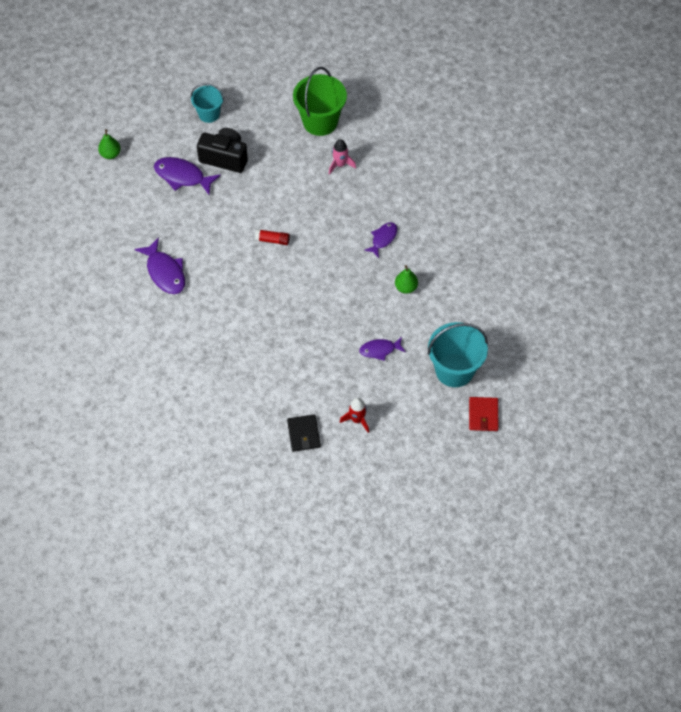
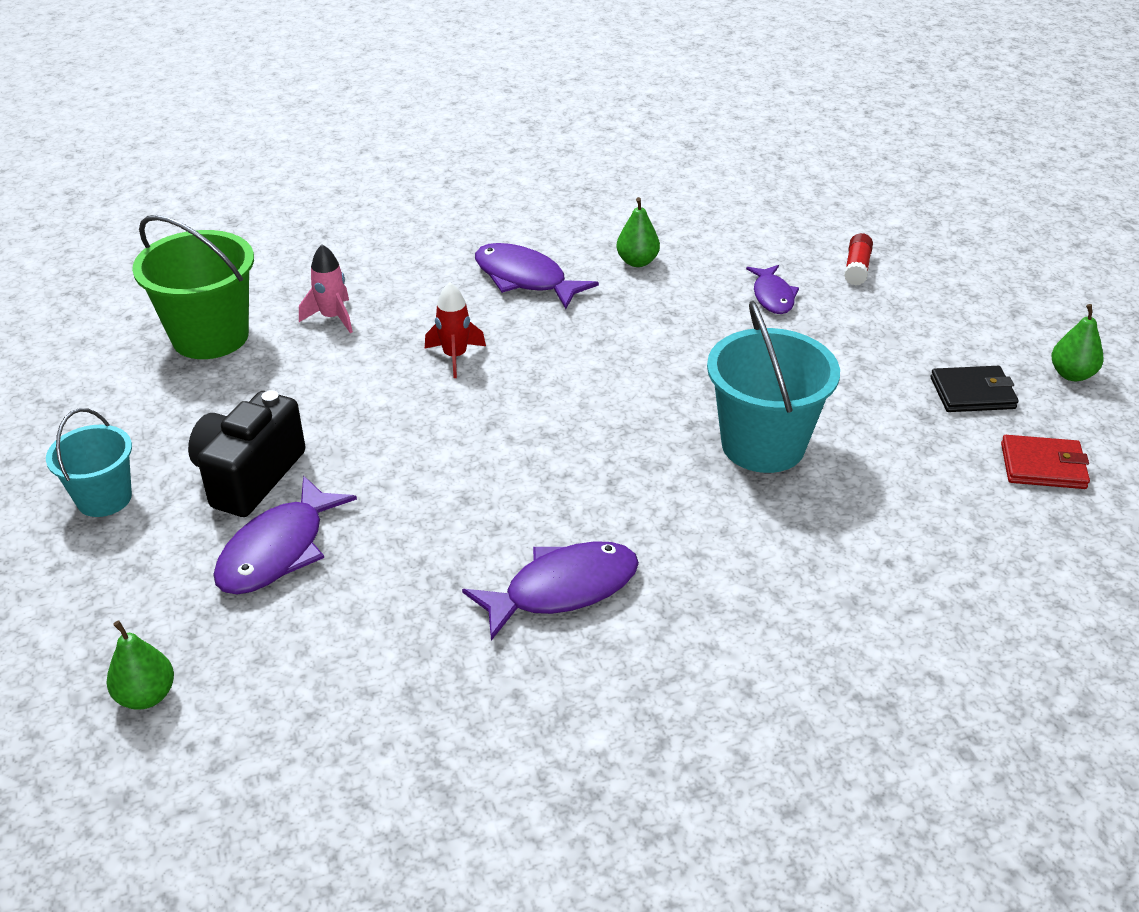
camera: 85 degrees left, 20 degrees down
red glue stick [255,229,290,245] -> red glue stick moved to [844,233,873,286]
red rocket [340,398,369,433] -> red rocket moved to [425,282,486,378]
purple fish [364,222,397,258] -> purple fish [475,243,599,309], size x1.58
turquoise bucket [428,322,488,387] -> turquoise bucket moved to [707,301,840,473]
red wallet [469,397,498,431] -> red wallet moved to [1001,435,1090,489]
none -> green pear [1052,304,1104,381]

